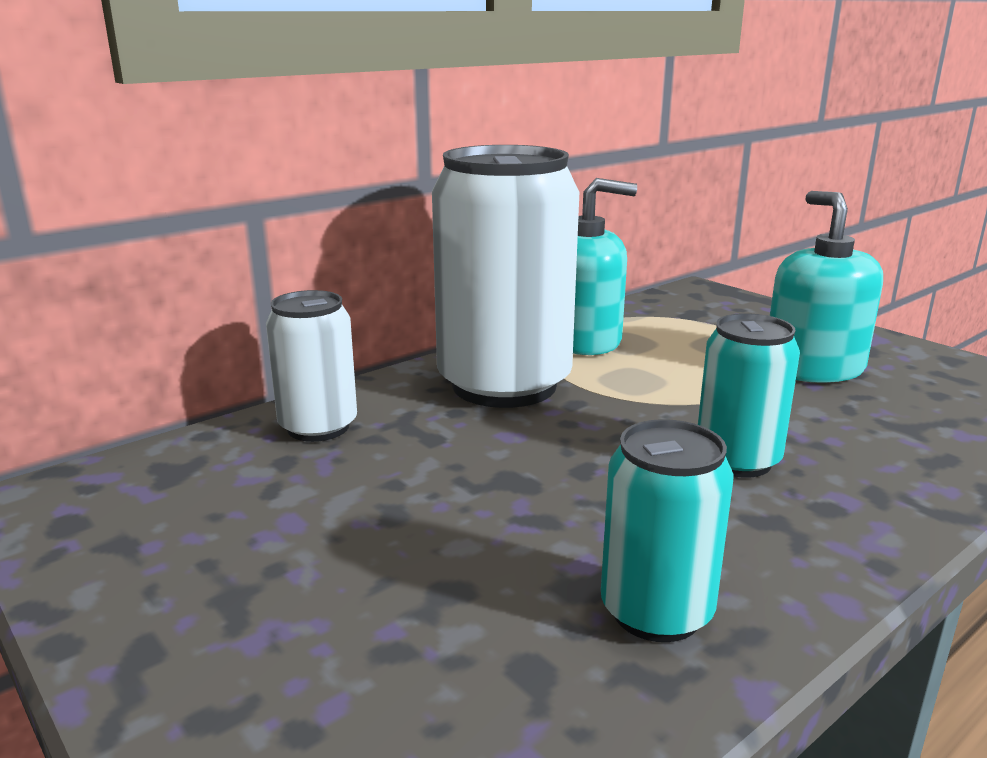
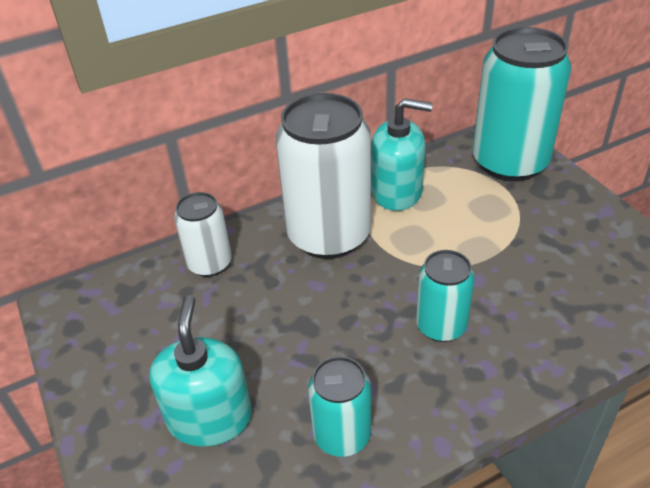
camera: 15 degrees right, 20 degrees up
turquoise soap dispenser [770,191,883,383] -> turquoise soap dispenser moved to [150,295,252,447]
none -> turquoise can [473,27,572,182]

